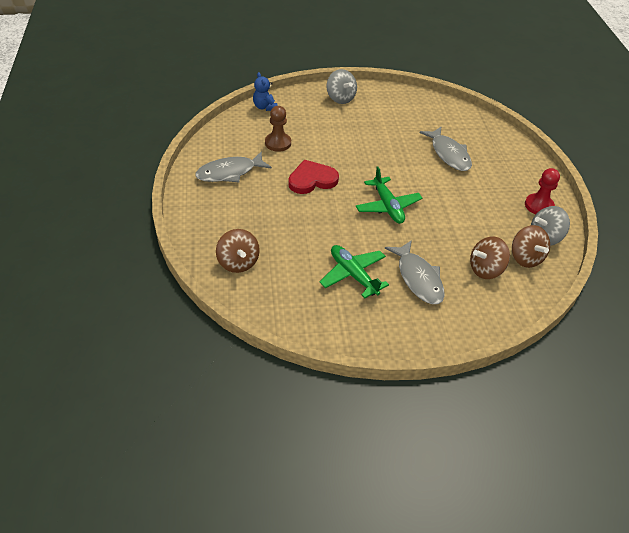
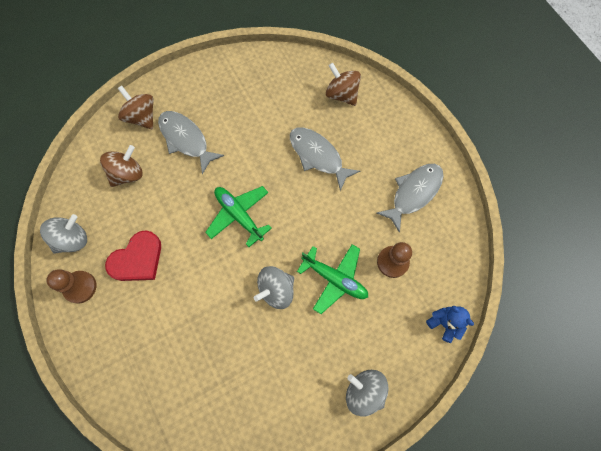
camera: 160 degrees right, 25 degrees up
red heart [288,160,339,194] -> red heart moved to [105,230,161,281]
green plane [320,245,389,299] -> green plane moved to [297,244,368,314]
grey fish [420,127,472,171] -> grey fish moved to [290,127,360,191]
brown spinning top [512,225,550,268] -> brown spinning top moved to [118,85,153,129]
red pawn [525,168,560,214] -> brown pawn [46,269,96,304]
none -> grey spinning top [254,266,294,309]

